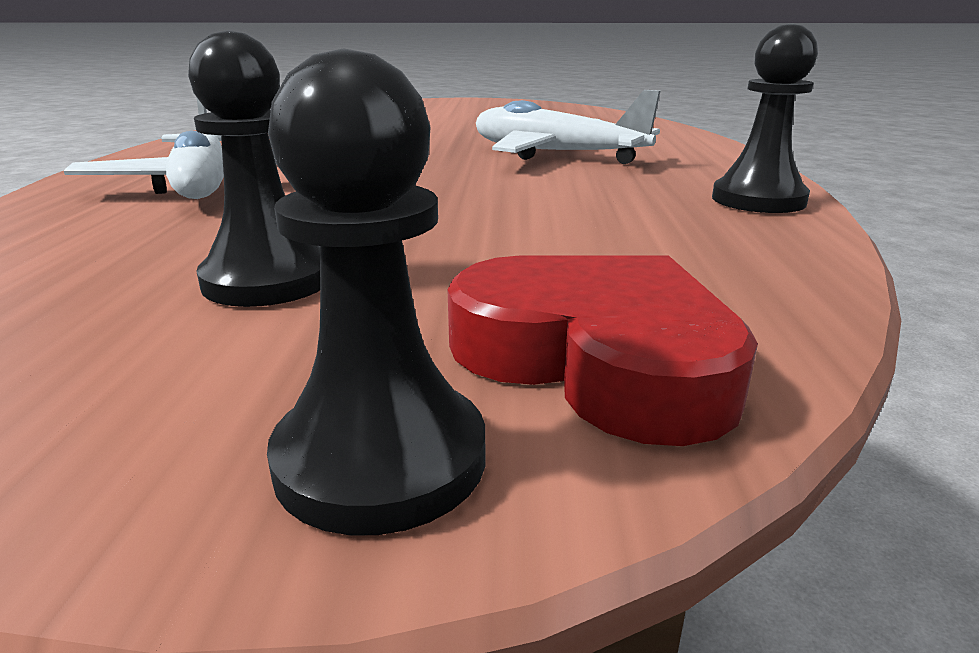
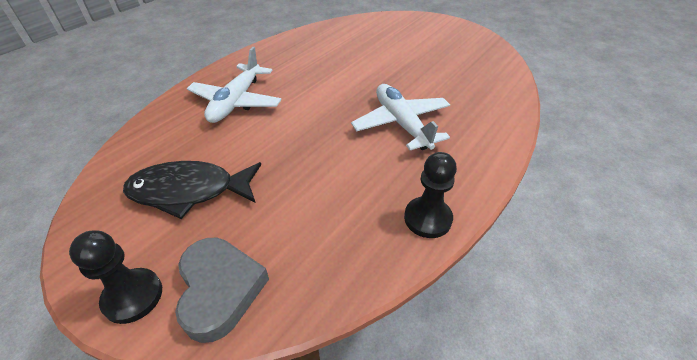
camera: 35 degrees right, 20 degrees up
black pawn [188,30,320,307] -> black fish [123,161,261,219]
red heart [447,255,758,446] -> grey heart [175,238,269,343]

